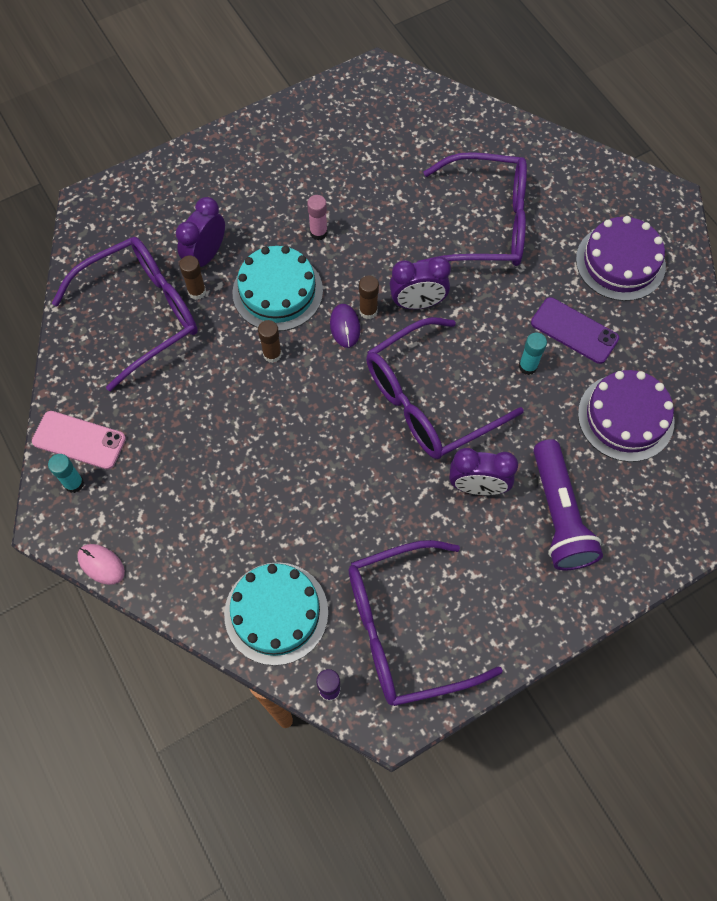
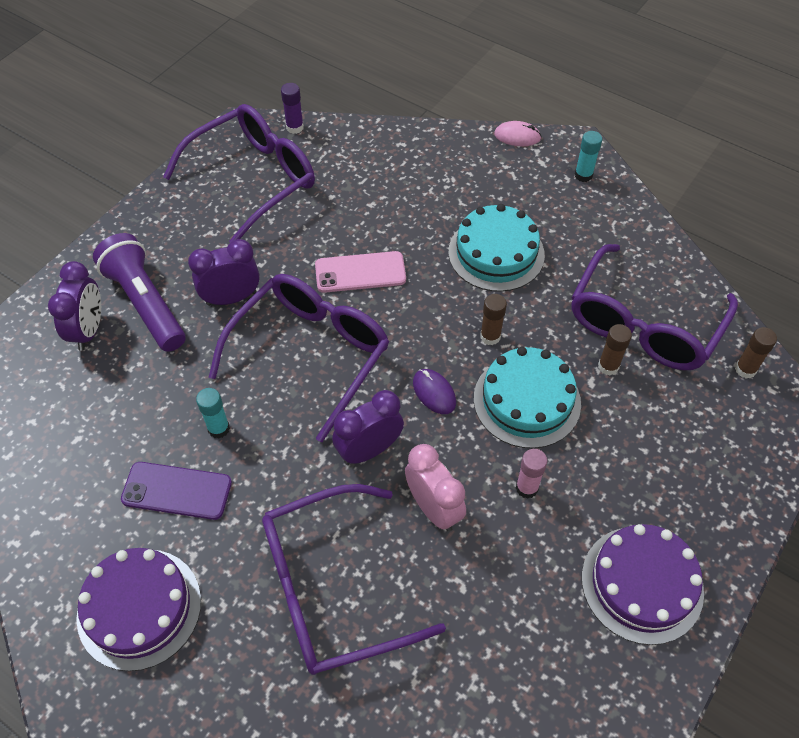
camera: 155 degrees right, 10 degrees down
pink phone [32,411,126,469] -> pink phone moved to [315,251,406,293]
purple clock [176,197,225,267] -> purple clock moved to [48,261,101,351]
turquoise cake [224,562,328,666] -> turquoise cake moved to [448,204,545,292]
brown glue stick [359,275,379,319] -> brown glue stick moved to [735,327,777,379]
purple cake [578,370,674,462] -> purple cake moved to [582,524,704,645]
none -> pink clock [405,444,466,531]

